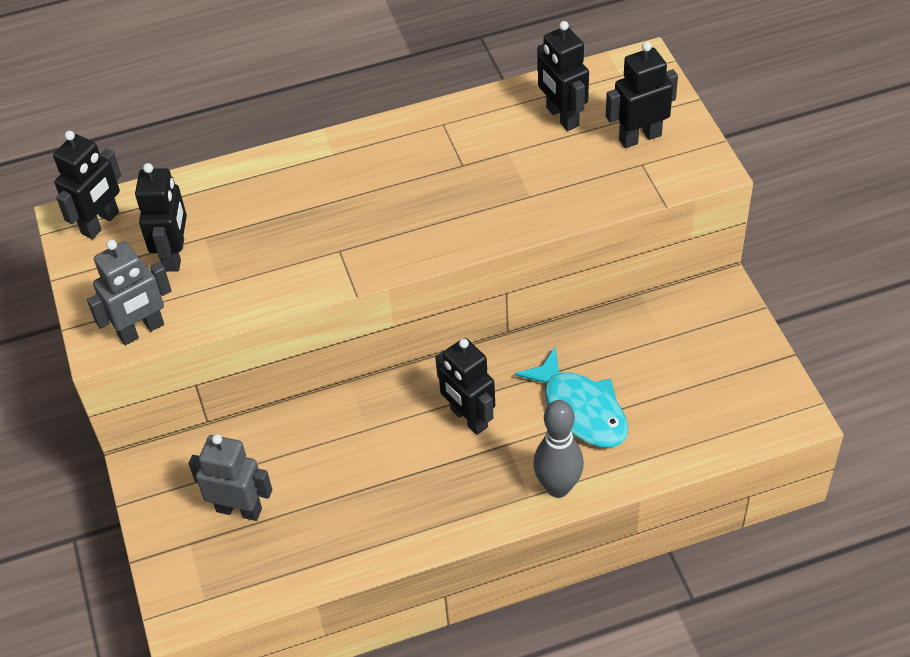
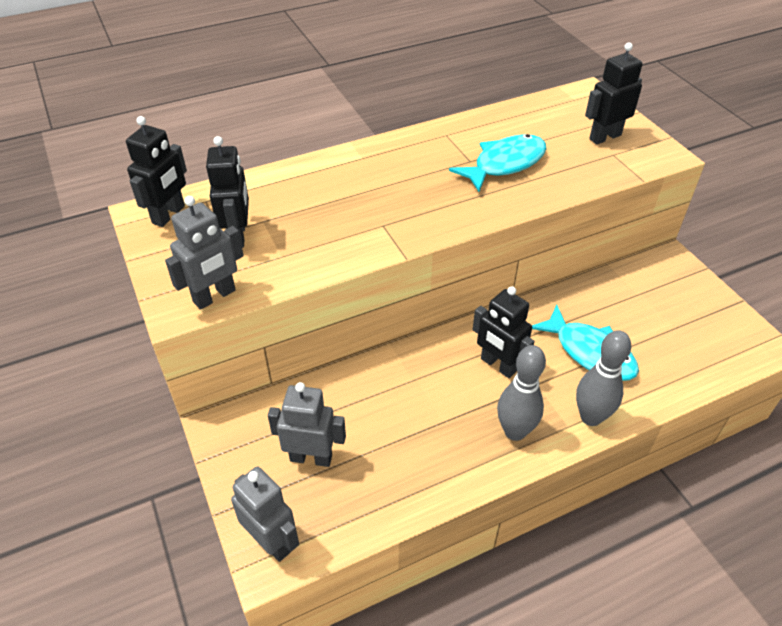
camera: 10 degrees left, 5 degrees down
black robot [537,21,589,131] -> none
none -> grey robot [231,466,299,562]
none -> turquoise fish [449,134,547,192]
none -> grey bowling pin [497,345,546,441]

